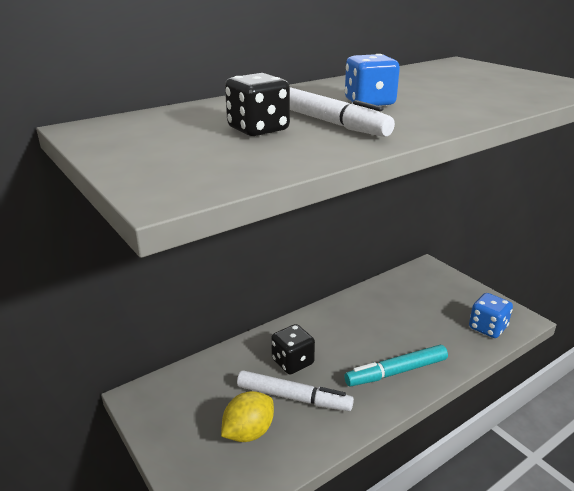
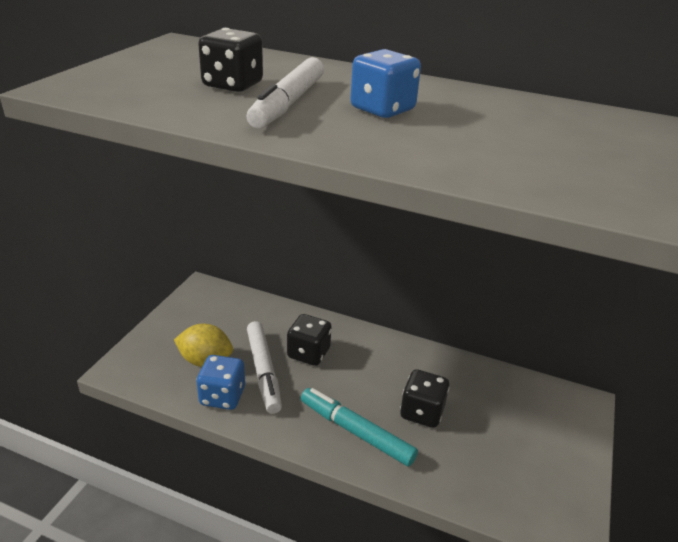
camera: 55 degrees right, 5 degrees up
blue dice [469,293,513,338] -> blue dice moved to [197,355,245,410]
none -> black dice [400,369,450,428]

